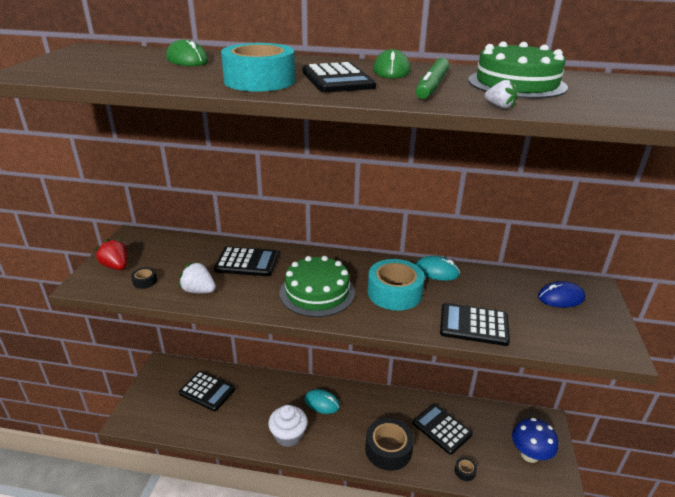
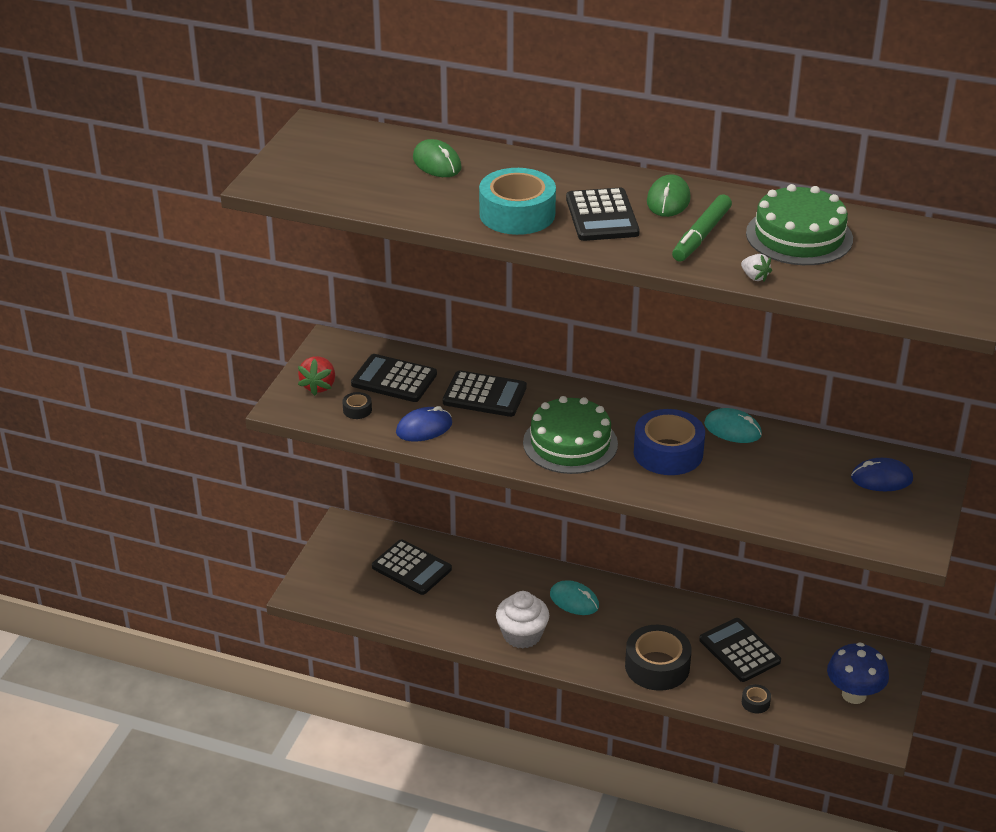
camera: 10 degrees right, 5 degrees up
red strawberry [95,239,127,270] -> red strawberry turned 135 degrees counterclockwise [298,356,335,396]
white strawberry [179,262,216,293] -> blue mouse [396,406,452,441]
turquoise tape [367,259,425,311] -> blue tape [634,409,705,475]
black calculator [440,303,510,346] -> black calculator moved to [351,354,437,402]

